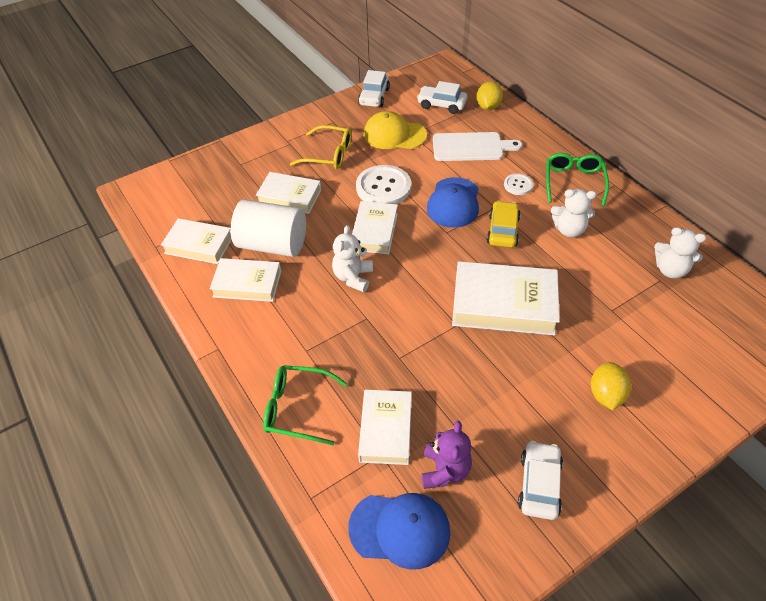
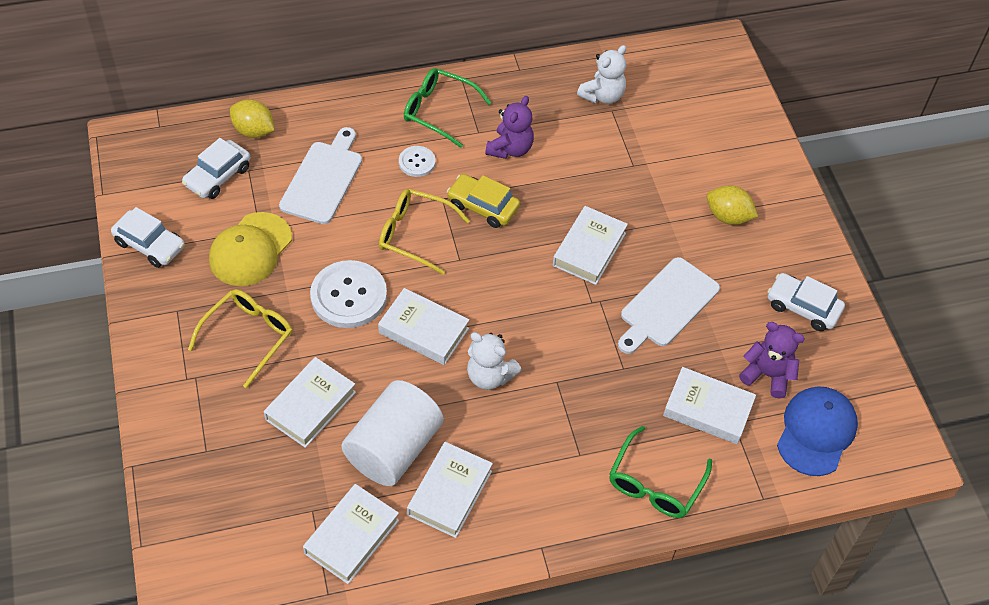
camera: 75 degrees left, 5 degrees up
blue cap [427,177,479,228] -> yellow glasses [379,189,470,274]
white book [452,261,560,336] -> white book [553,206,628,285], size x0.64
white teddy bear [551,189,597,237] -> purple teddy bear [485,96,534,159]
none -> white cutting board [618,257,720,354]

